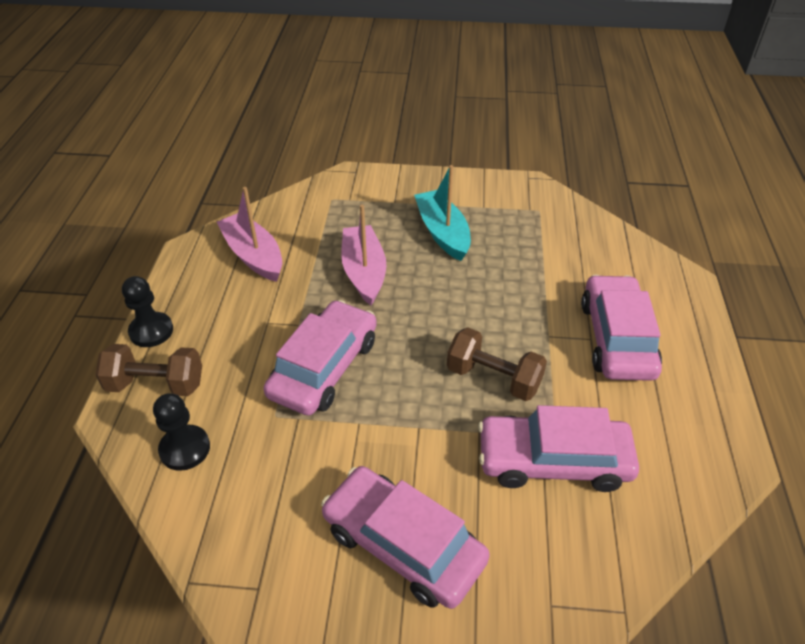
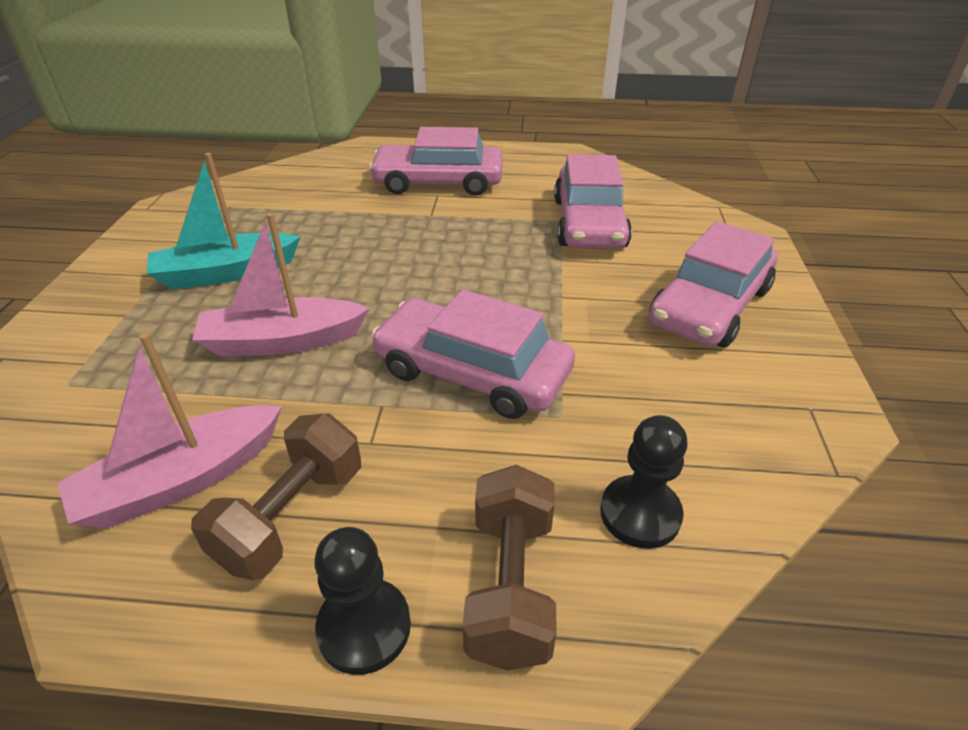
camera: 90 degrees left, 5 degrees down
brown dumbbell [447,327,547,401] -> brown dumbbell moved to [191,413,361,580]

